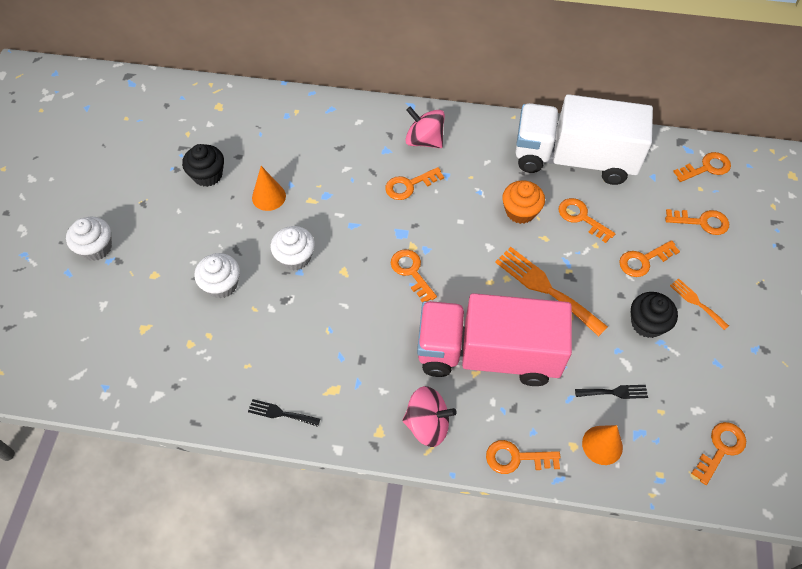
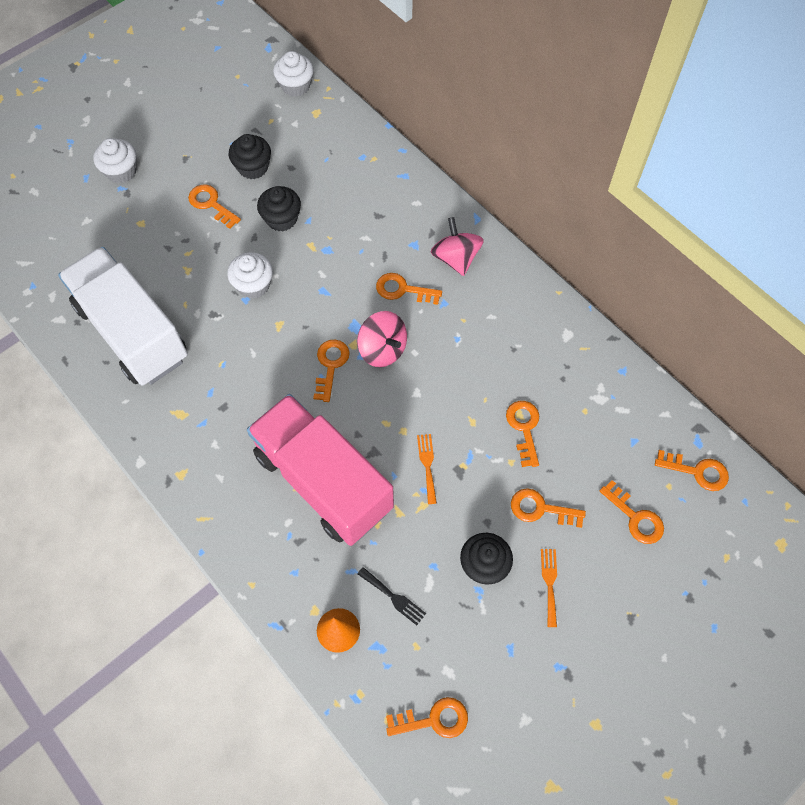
camera: 40 degrees right, 5 degrees up
white cupcake [194,253,240,299] -> white cupcake moved to [273,51,314,97]
black fork [248,399,320,427] -> none
orange cone [252,166,286,211] -> black cupcake [257,186,301,231]
pink spinning top [402,386,457,447] -> pink spinning top moved to [357,311,407,367]
orange key [486,440,561,474] -> orange key moved to [188,185,241,229]
orange fork [495,247,608,336] -> orange fork [417,434,437,504], size x0.52
orange cupcake [502,181,545,224] -> none
white truck [516,94,653,185] -> white truck moved to [58,247,188,386]

